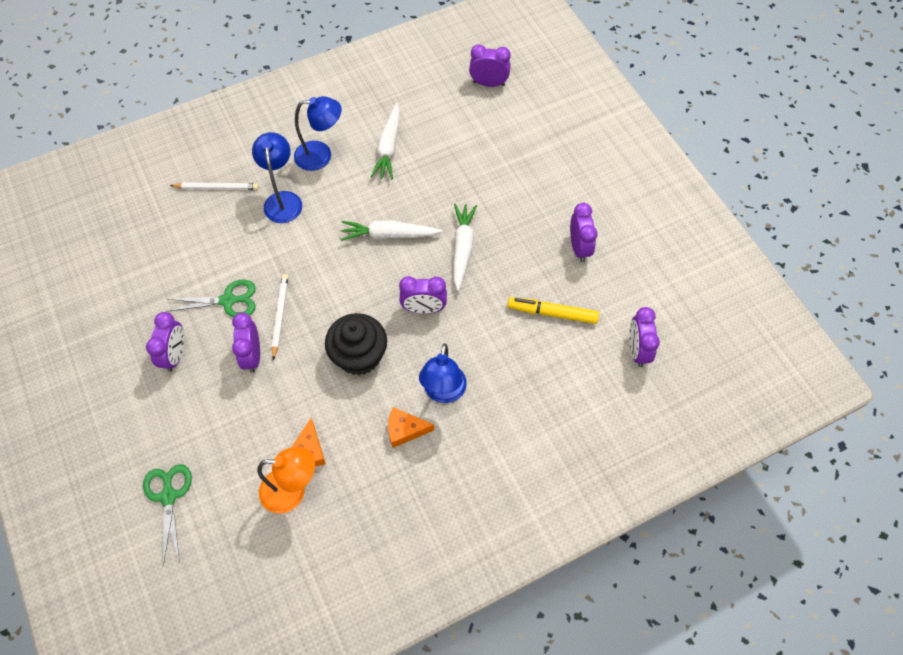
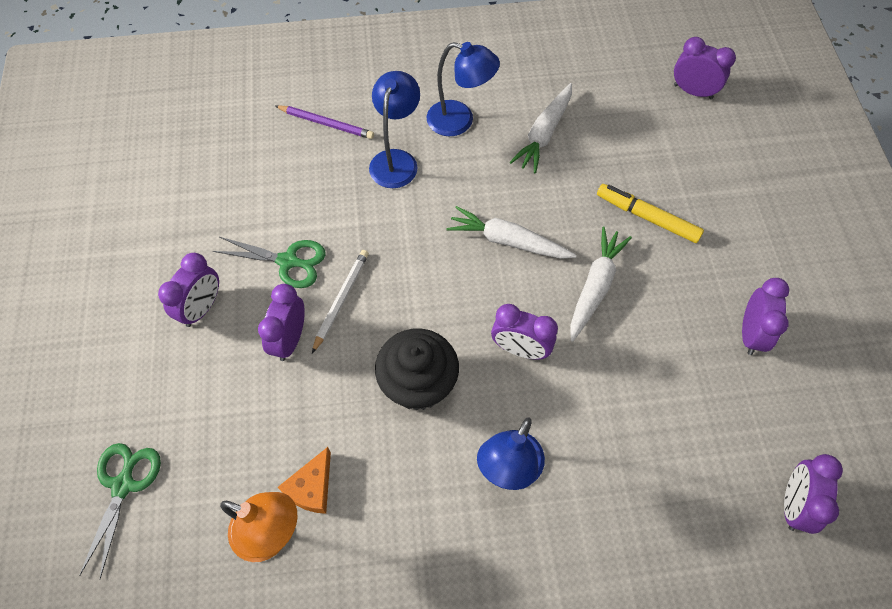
camera: 20 degrees right, 0 degrees up
white pencil [170,182,259,190] -> purple pencil [275,105,374,139]
orange cheese [388,407,434,448] -> none
yellow marker [508,297,599,324] -> yellow marker moved to [597,184,704,243]

